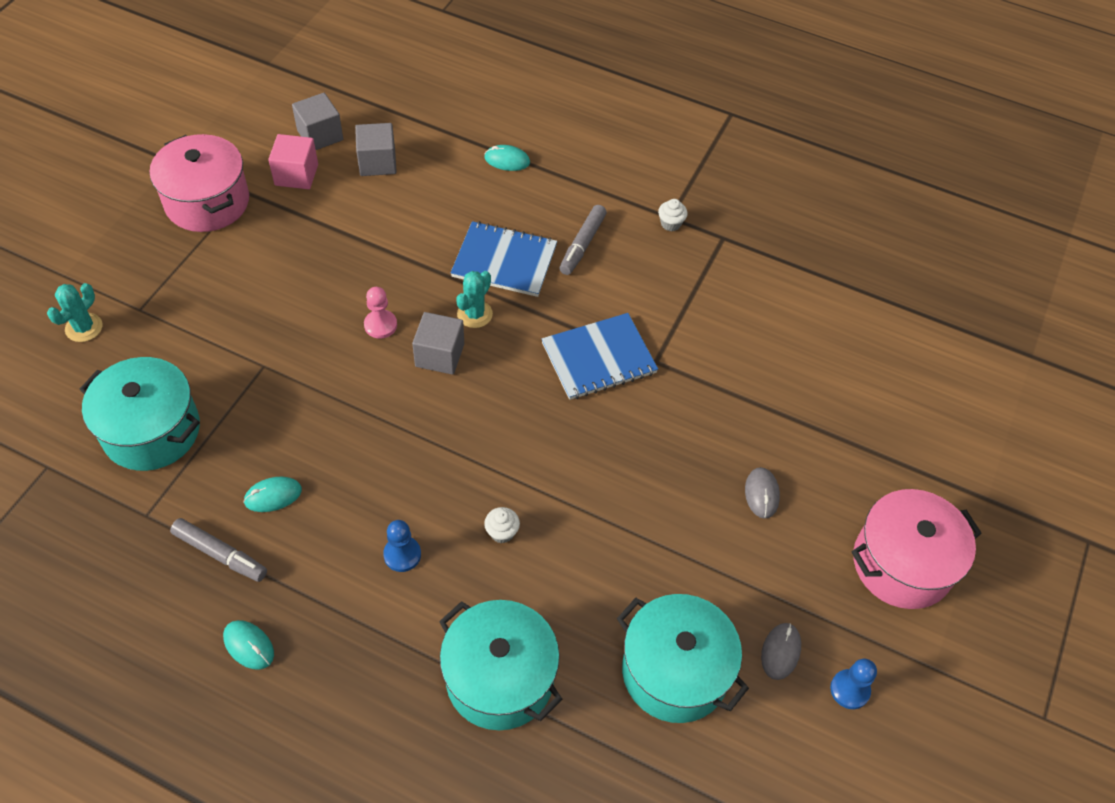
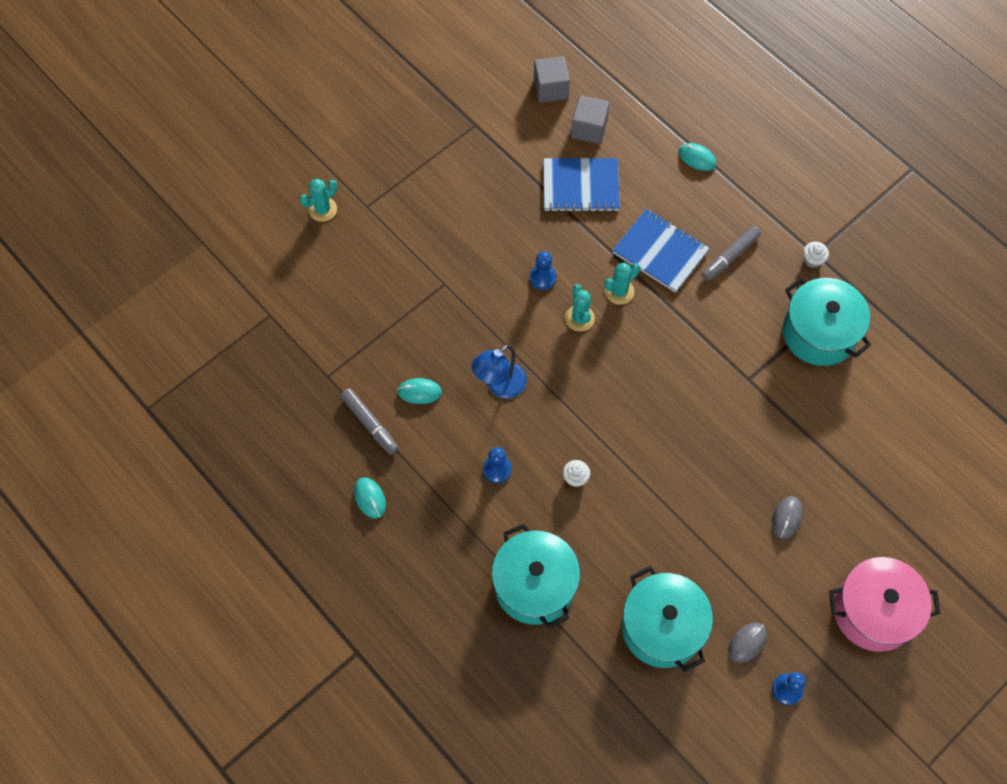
camera: 25 degrees right, 10 degrees up
turquoise pot [79,357,200,471] -> turquoise pot moved to [783,278,871,366]
pink pot [149,134,249,232] -> none
pink cube [268,134,318,189] -> none
pink pawn [364,287,397,339] -> blue pawn [530,251,556,290]
grey cube [412,312,464,375] -> turquoise cactus [565,284,595,332]
blue notebook [542,313,658,400] -> blue notebook moved to [543,158,620,212]
none -> blue lamp [472,345,527,399]

